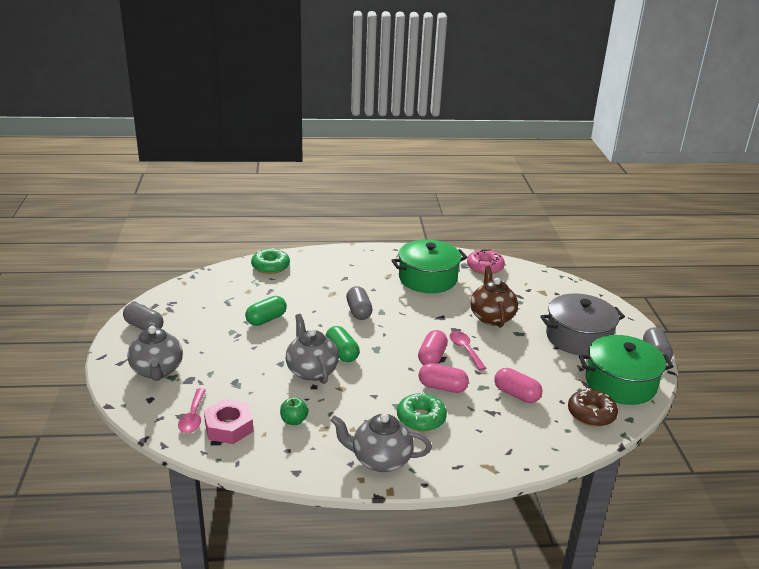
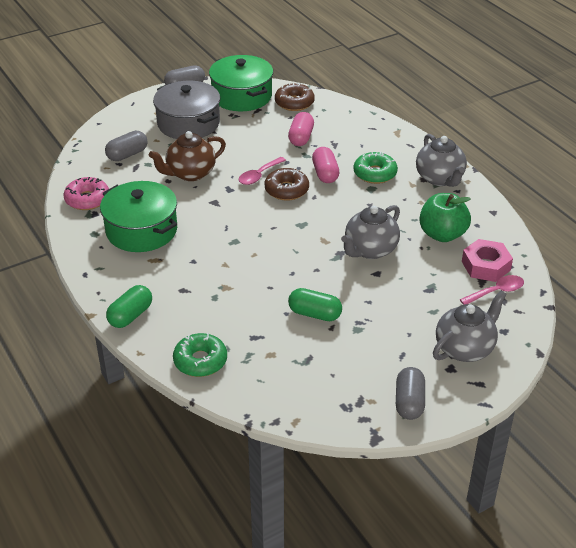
camera: 115 degrees left, 10 degrees up
green apple [280,397,309,425] -> green apple [419,193,471,242], size x1.90
green capsule [325,326,359,362] -> green capsule moved to [106,285,152,328]
grey capsule [346,286,372,320] -> grey capsule moved to [105,131,148,161]
pink capsule [418,330,448,365] -> brown donut [265,168,309,201]

